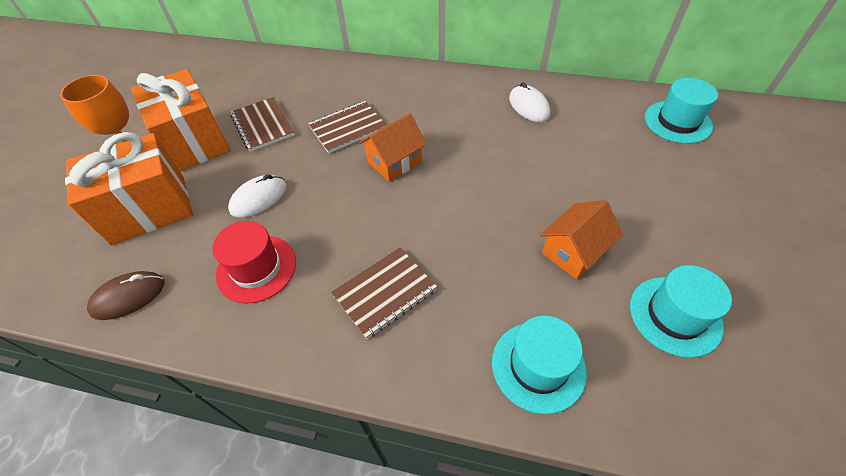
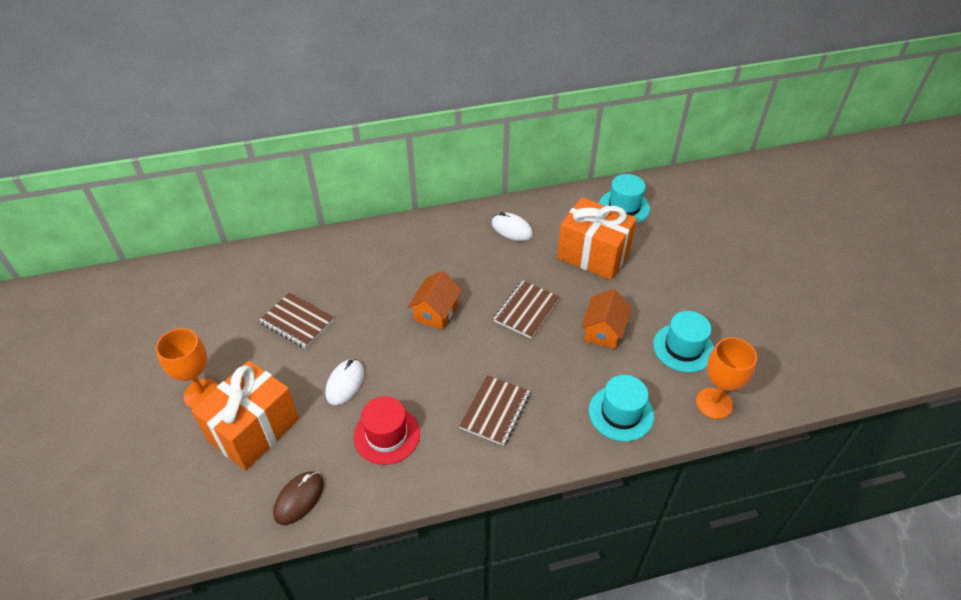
camera: 30 degrees left, 5 degrees down
orange gift [131,69,230,171] -> orange gift moved to [557,197,637,280]
brown notebook [308,101,387,153] -> brown notebook moved to [493,280,560,339]
none -> orange goblet [696,337,757,419]

